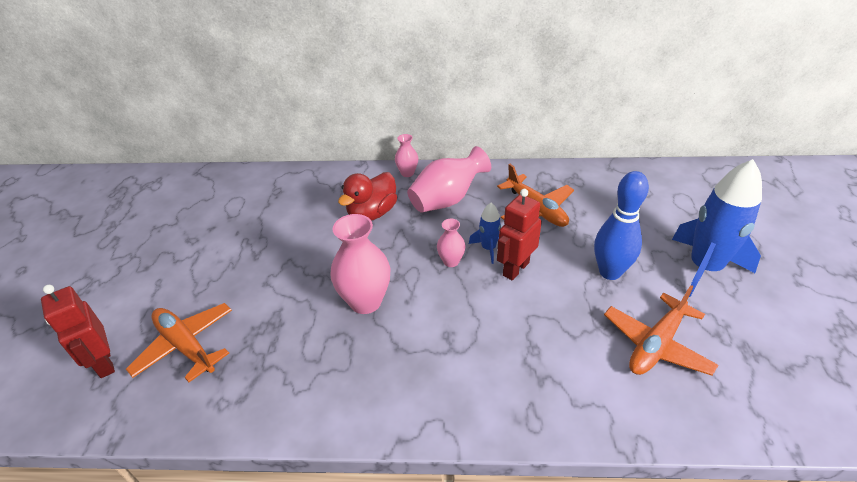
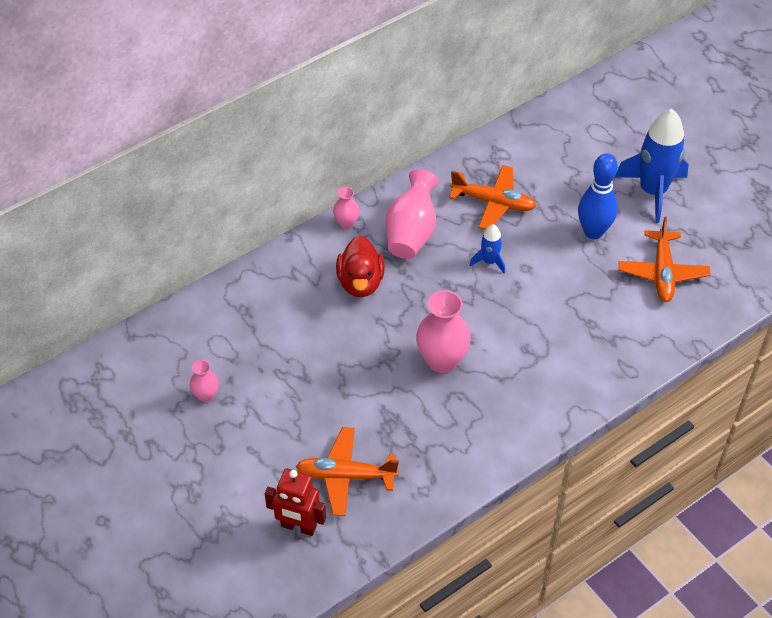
camera: 40 degrees left, 10 degrees up
pink vase [437,219,466,267] -> pink vase moved to [190,360,219,403]
red robot [497,189,542,281] -> none

